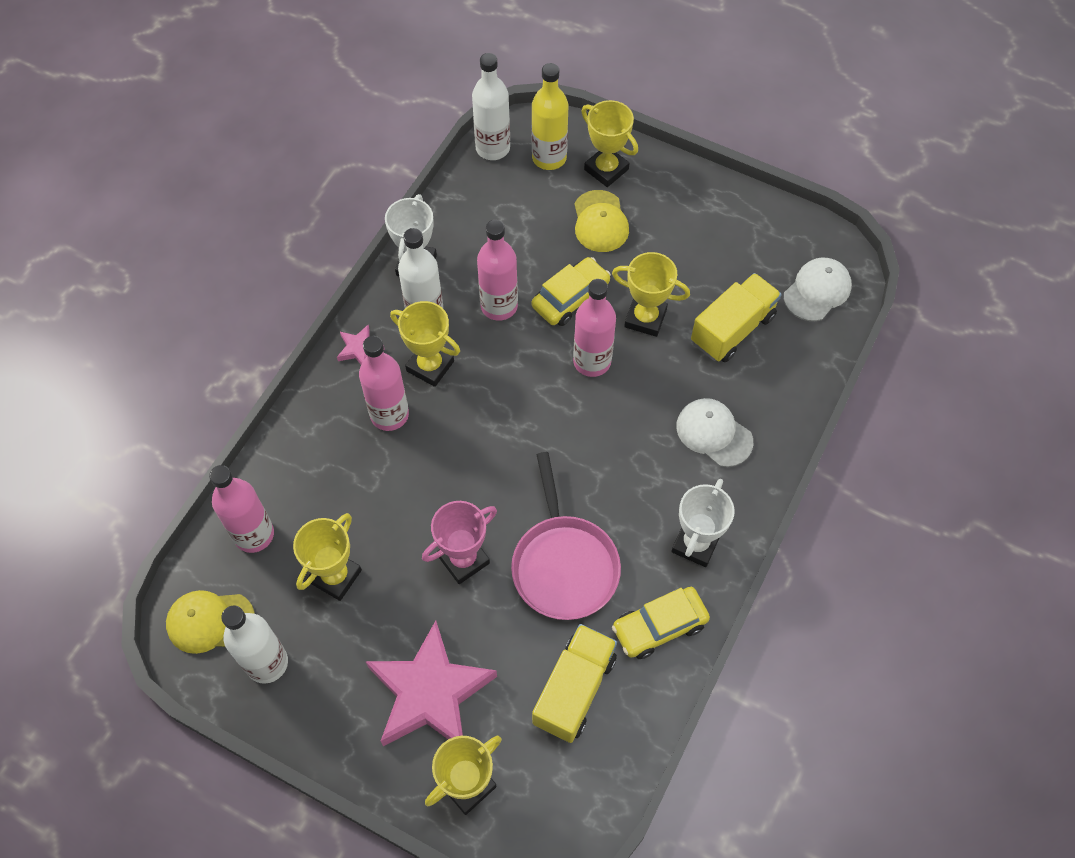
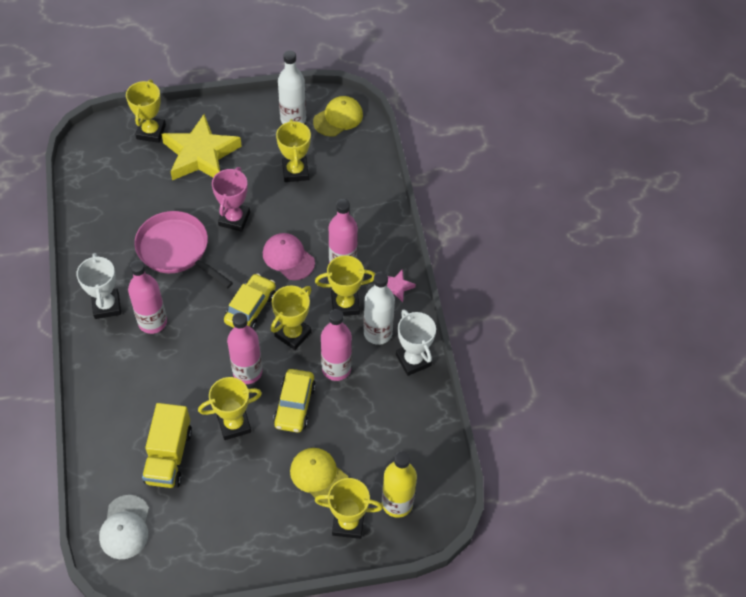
camera: 140 degrees right, 5 degrees down
pink bottle [209,465,274,553] -> pink bottle moved to [128,260,167,334]
pink star [365,621,497,746] -> yellow star [161,114,242,180]
white bottle [472,53,510,160] -> none
yellow truck [532,624,617,743] -> none
yellow car [612,587,710,659] -> yellow car moved to [224,273,276,329]
white cap [676,398,753,467] -> none
none -> pink cap [263,233,315,280]
none -> yellow trophy [271,286,312,350]

